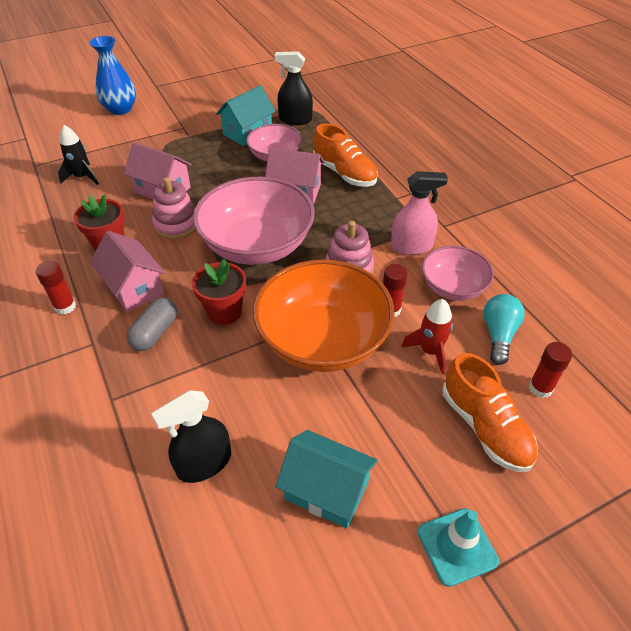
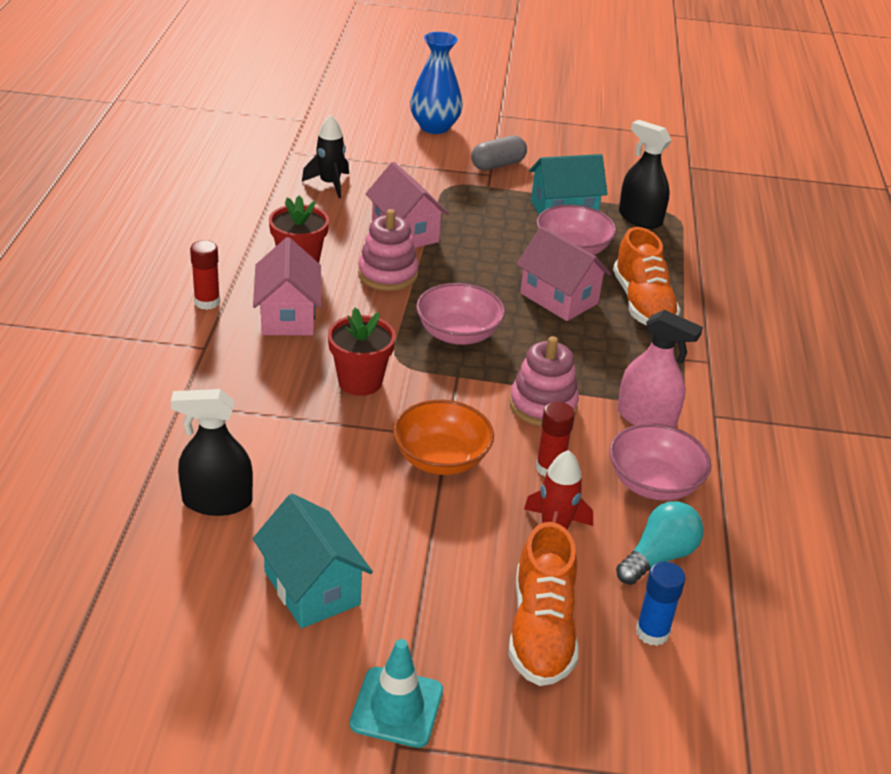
camera: 30 degrees right, 10 degrees down
grey capsule [127,298,177,351] -> grey capsule moved to [471,136,527,170]
pink bowl [193,177,315,265] -> pink bowl [416,283,505,345], size x0.56
orange bowl [253,259,395,372] -> orange bowl [393,400,494,475], size x0.56
red glue stick [529,342,572,398] -> blue glue stick [636,562,685,646]

